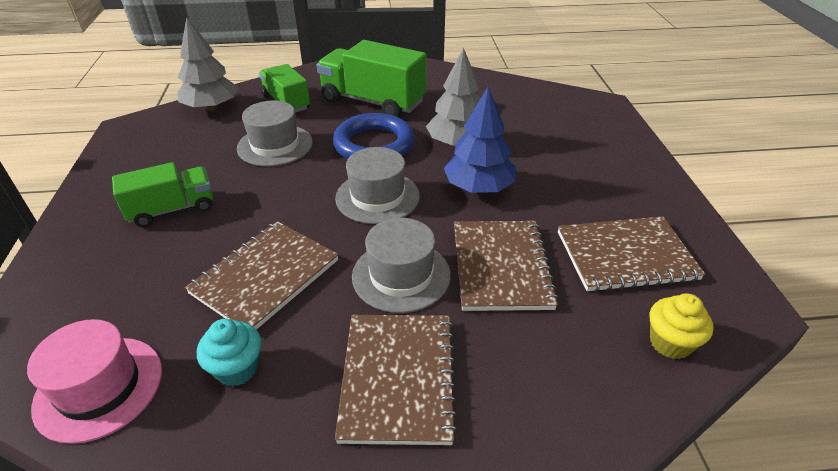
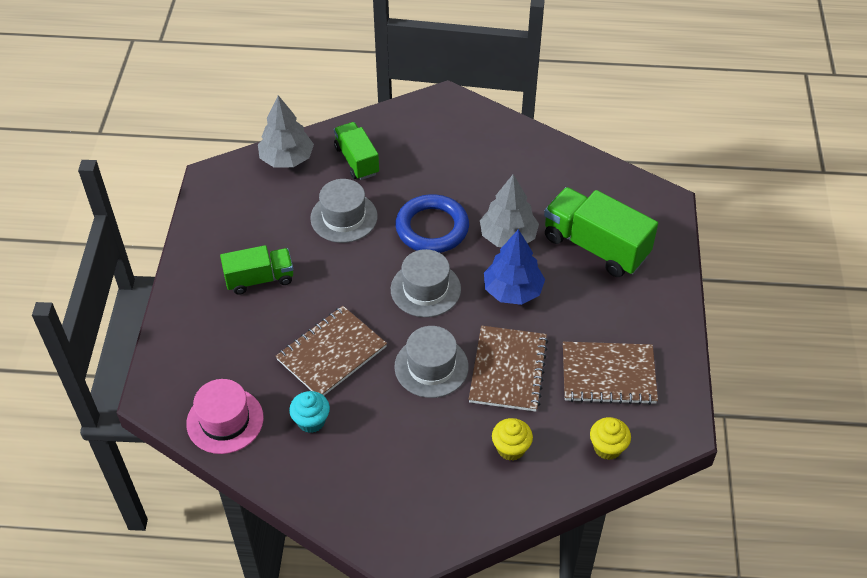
camera: 10 degrees right, 10 degrees up
green truck [317,40,427,117] -> green truck moved to [544,187,658,277]
brown notebook [335,315,458,445] -> none
none -> yellow cupcake [492,418,533,461]

